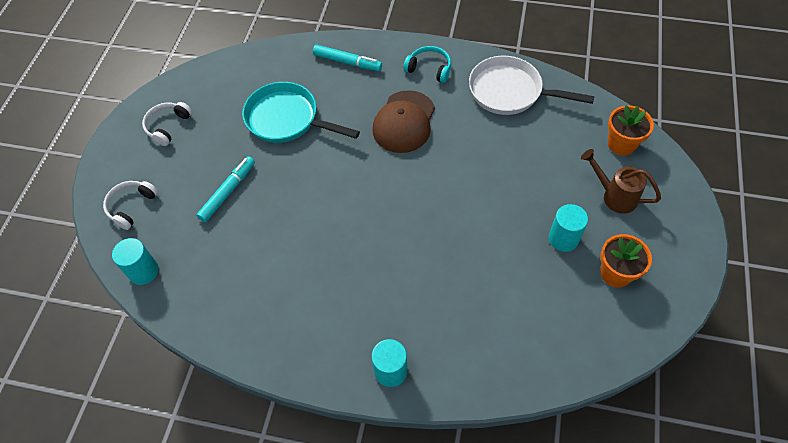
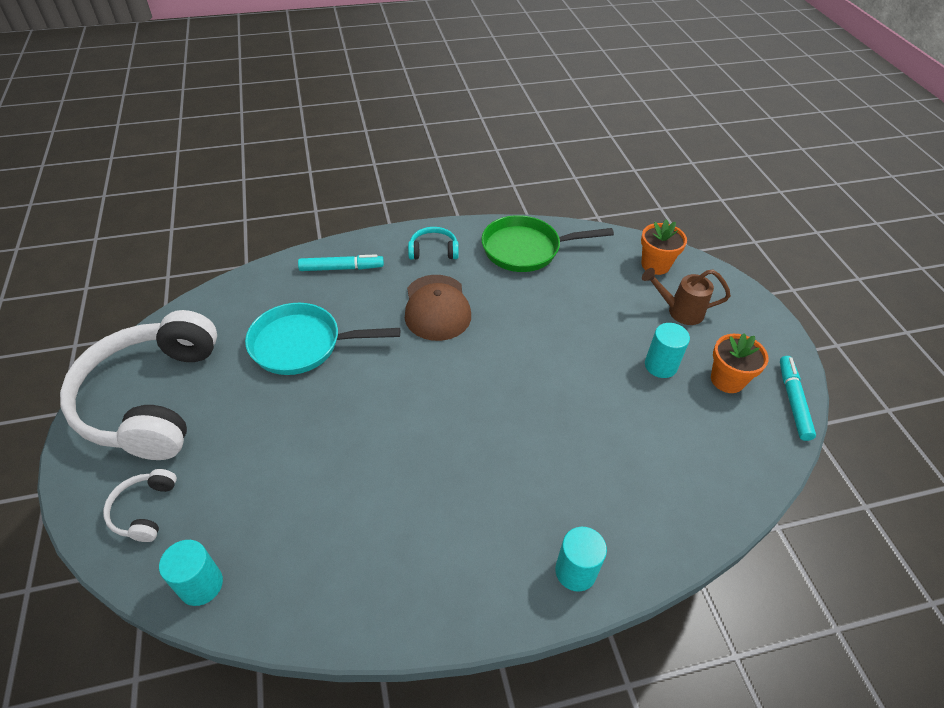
camera: 30 degrees left, 10 degrees down
white headphones [142,102,192,146] -> white headphones [60,310,217,460], size x2.44
turquoise marker [196,156,255,222] -> turquoise marker moved to [780,356,816,441]
white pan [469,56,595,115] -> green pan [482,215,614,272]

